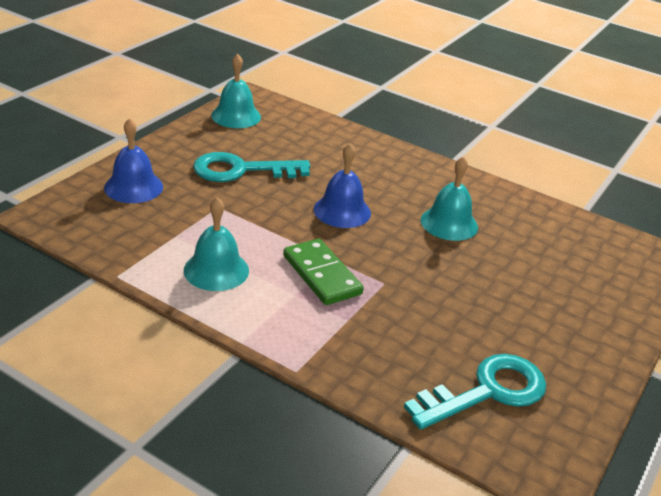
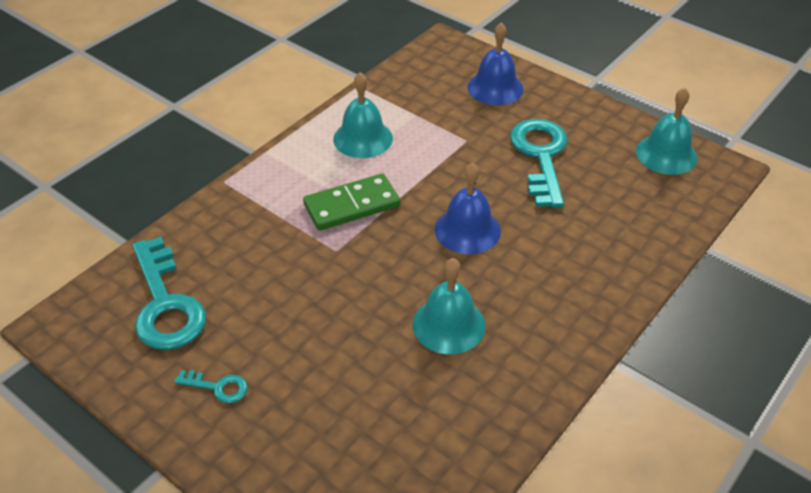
camera: 100 degrees right, 10 degrees up
none -> turquoise key [174,370,248,403]

